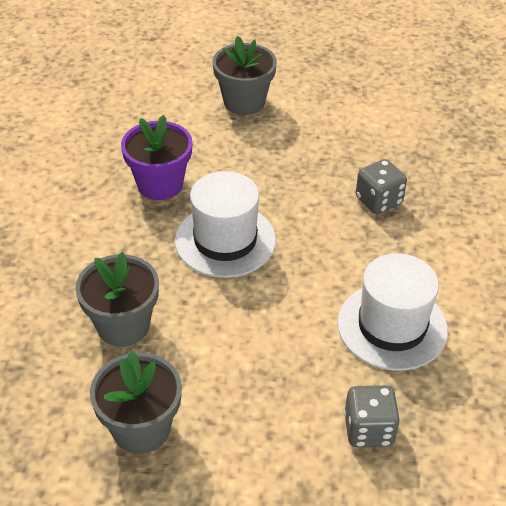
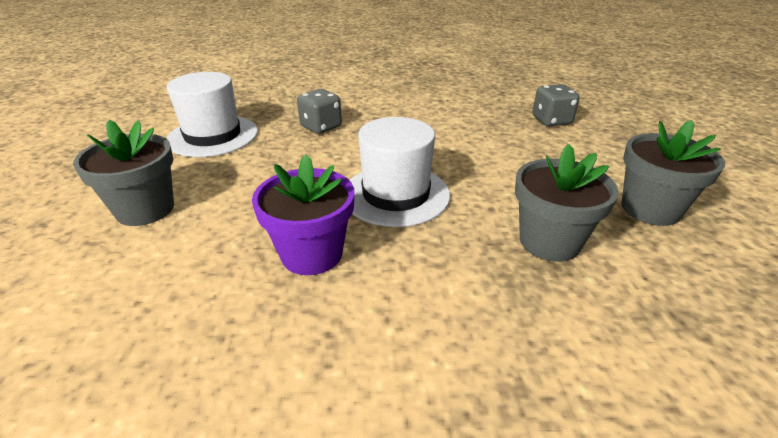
camera: 100 degrees left, 10 degrees down
white hat [337,253,448,371] -> white hat moved to [166,72,258,157]

